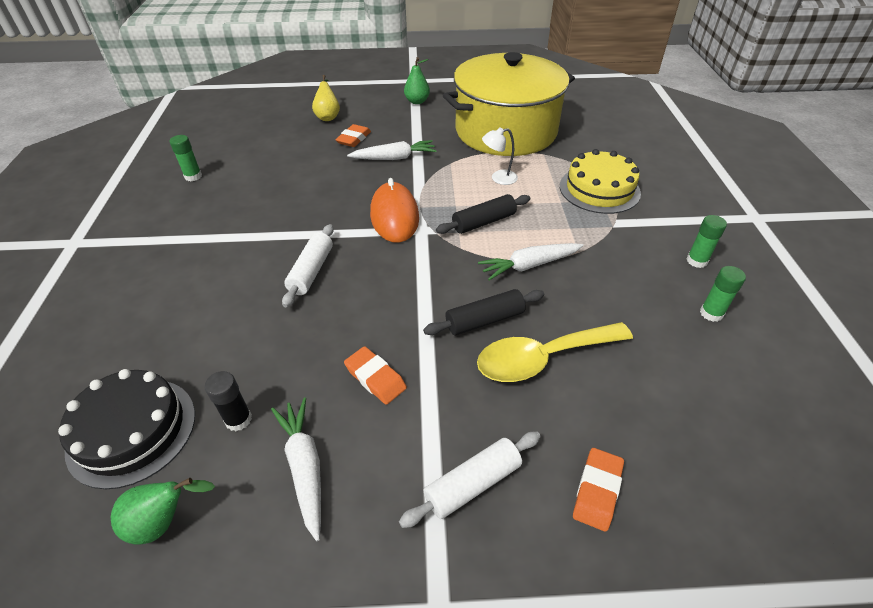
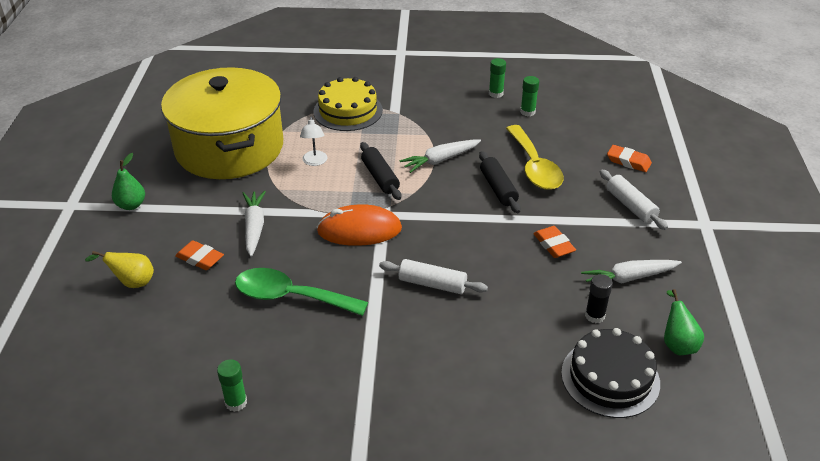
camera: 85 degrees left, 5 degrees down
orange eraser [344,346,407,405] -> orange eraser turned 75 degrees counterclockwise [533,226,576,258]
white carrot [478,243,584,281] -> white carrot turned 75 degrees clockwise [400,140,481,173]
green glue stick [686,215,727,268] -> green glue stick moved to [520,76,539,116]
none -> green spoon [235,268,368,316]

